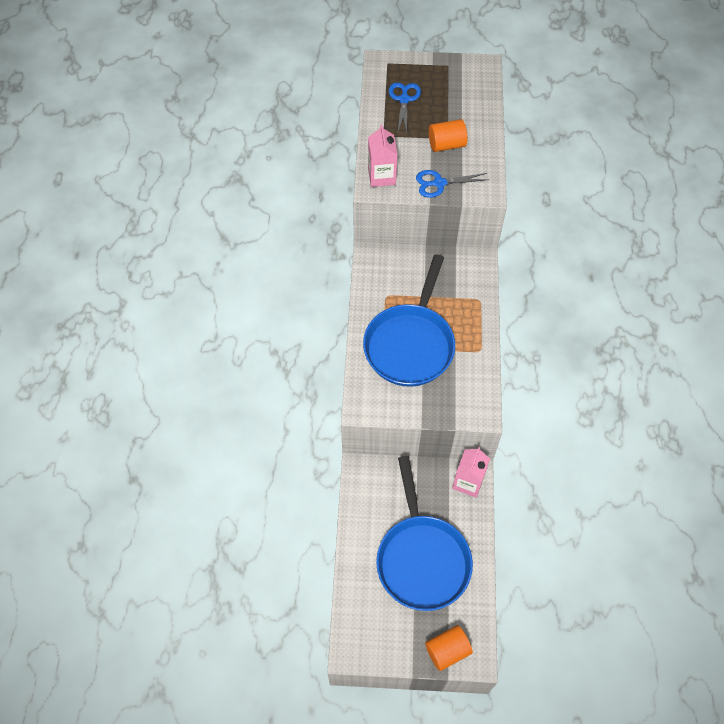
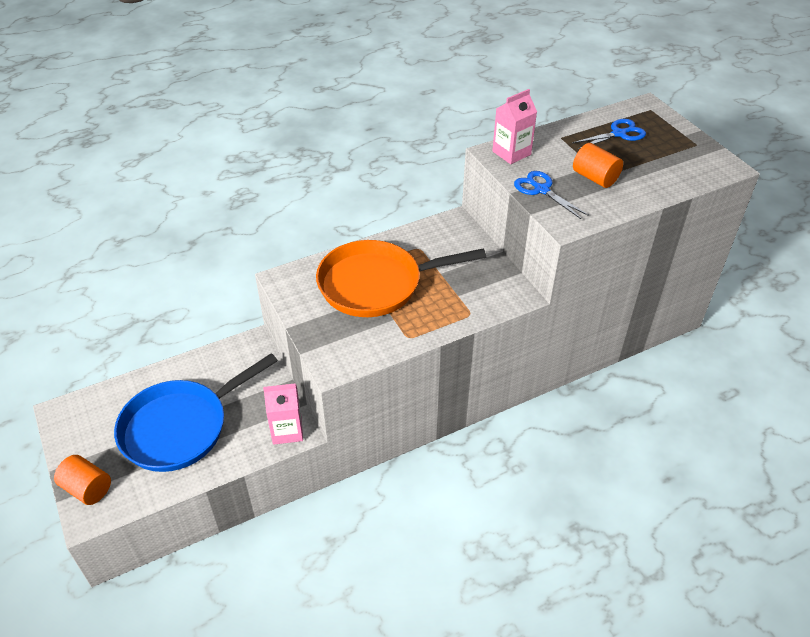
camera: 60 degrees right, 15 degrees down
blue pan [363,254,455,387] -> orange pan [316,240,486,317]

